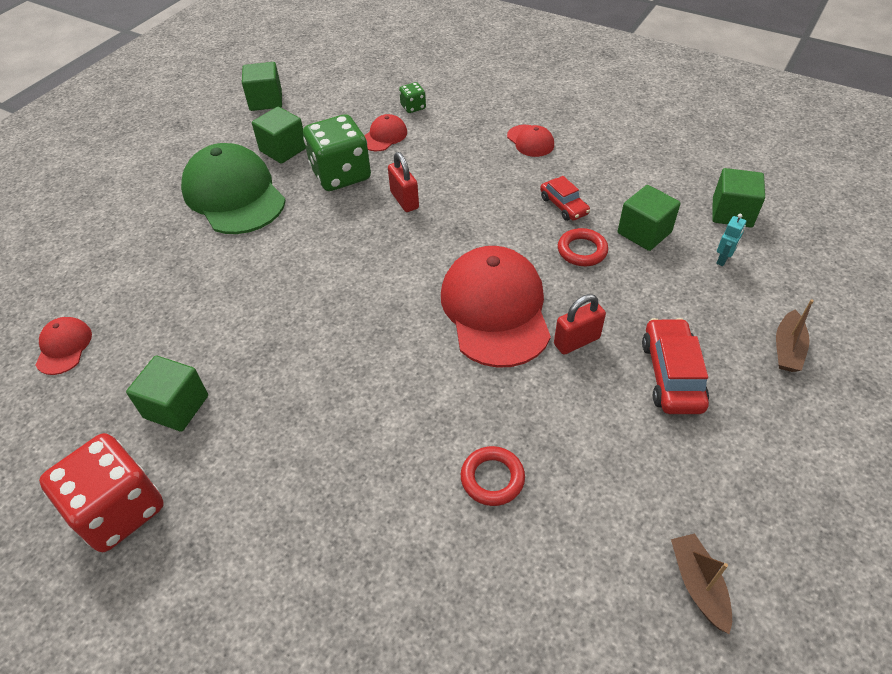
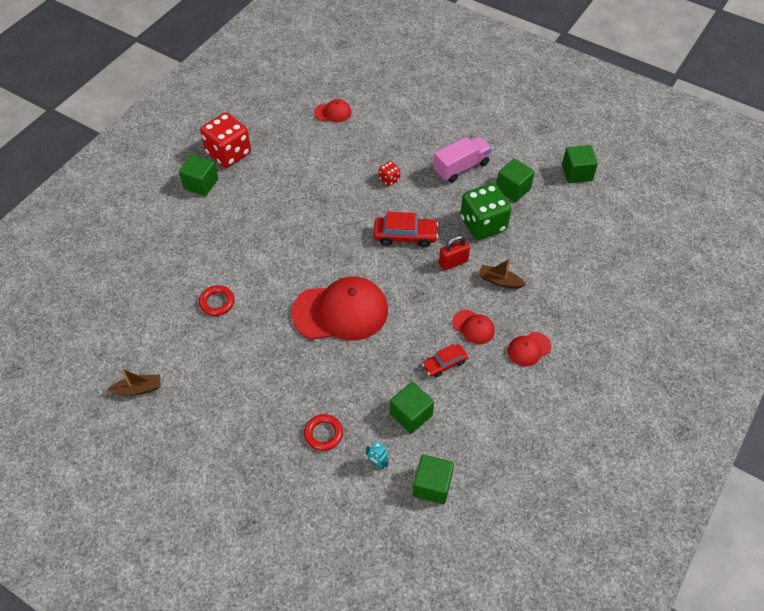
camera: 90 degrees right, 5 degrees up
green cube [126,356,208,432] -> green cube moved to [179,154,218,196]
green cap [181,143,286,234] -> pink truck [433,136,492,183]
red cap [364,114,407,151] -> red cap moved to [452,310,495,344]
green dice [399,82,426,113] -> none
red padlock [554,294,606,355] -> none
red ring [558,228,608,266] -> red ring moved to [304,414,343,451]
red car [642,318,709,414] -> red car moved to [374,212,439,247]
brown boat [776,299,814,372] -> brown boat moved to [478,258,527,289]
none -> red dice [379,161,400,186]

